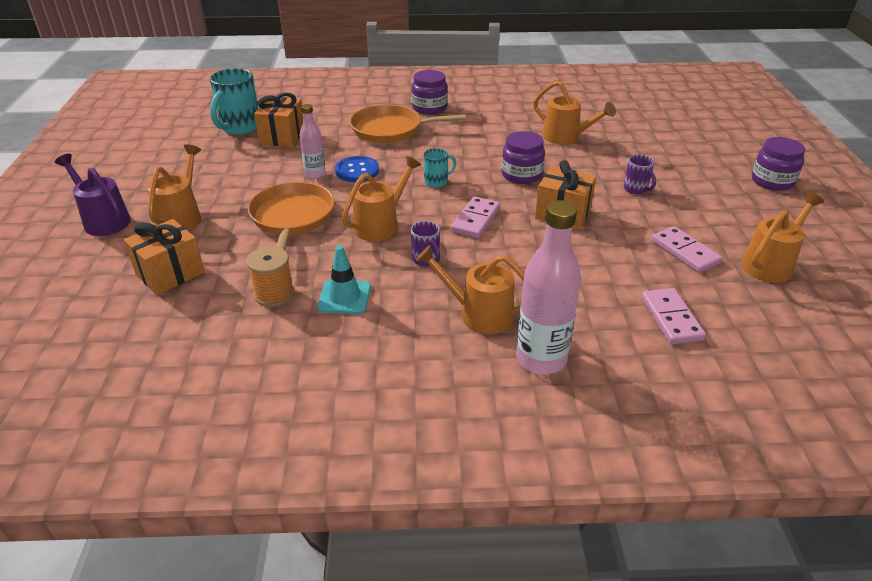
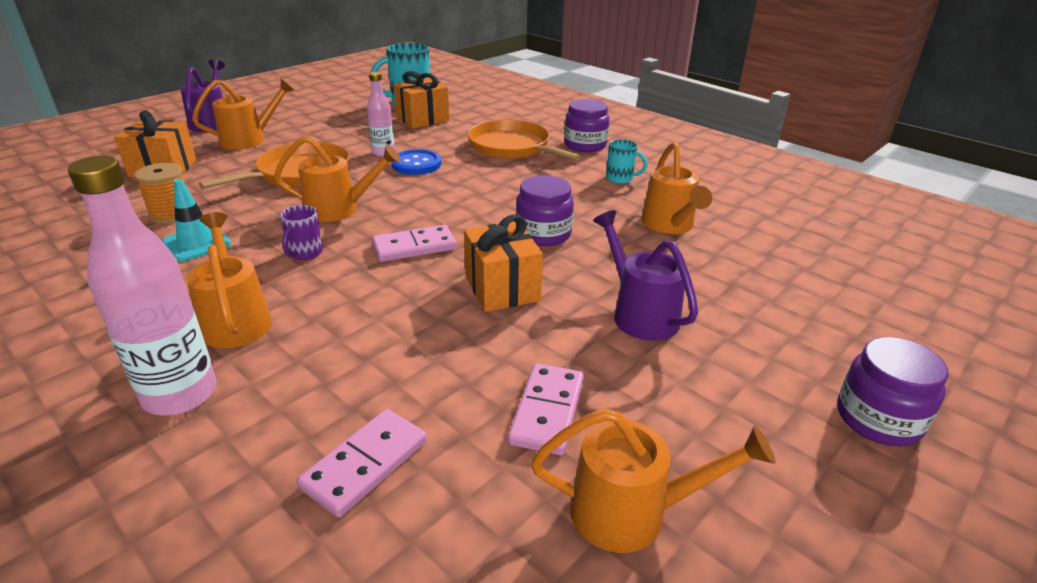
camera: 45 degrees right, 5 degrees down
turquoise mug [423,148,456,188] -> turquoise mug moved to [606,140,648,184]
purple mug [624,154,656,194] -> purple watering can [593,210,698,341]

